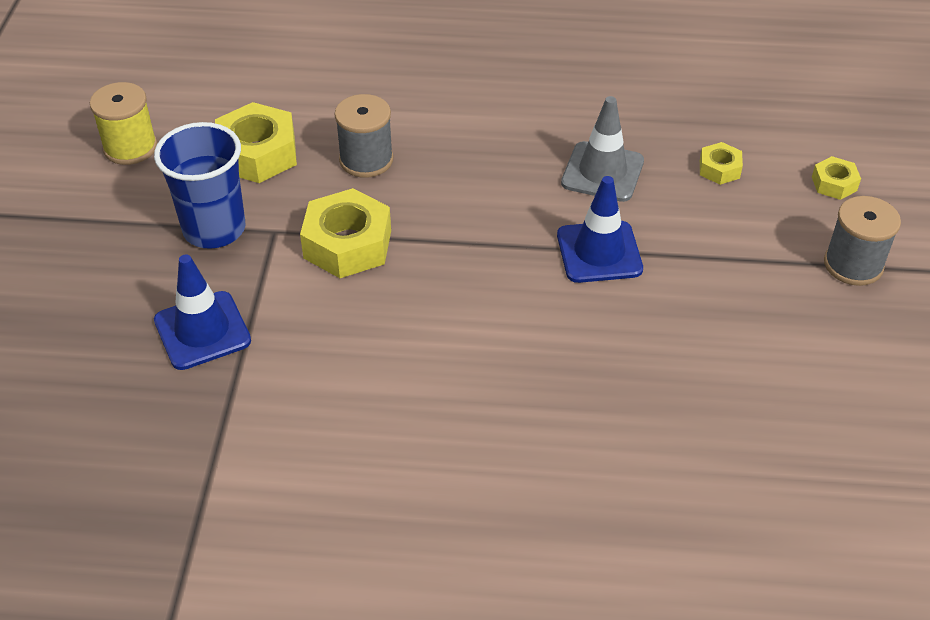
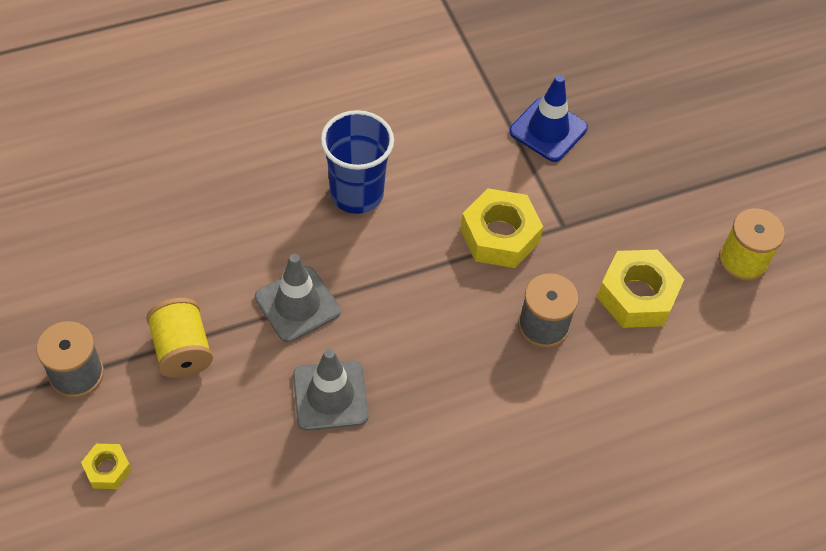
camera: 150 degrees right, 10 degrees up
blue cup [154,122,245,249] -> blue cup moved to [321,110,394,214]
blue traffic cone [557,176,643,283] -> grey traffic cone [255,254,341,342]
yellow nut [700,142,743,185] -> none
none -> yellow spool [146,298,213,378]

